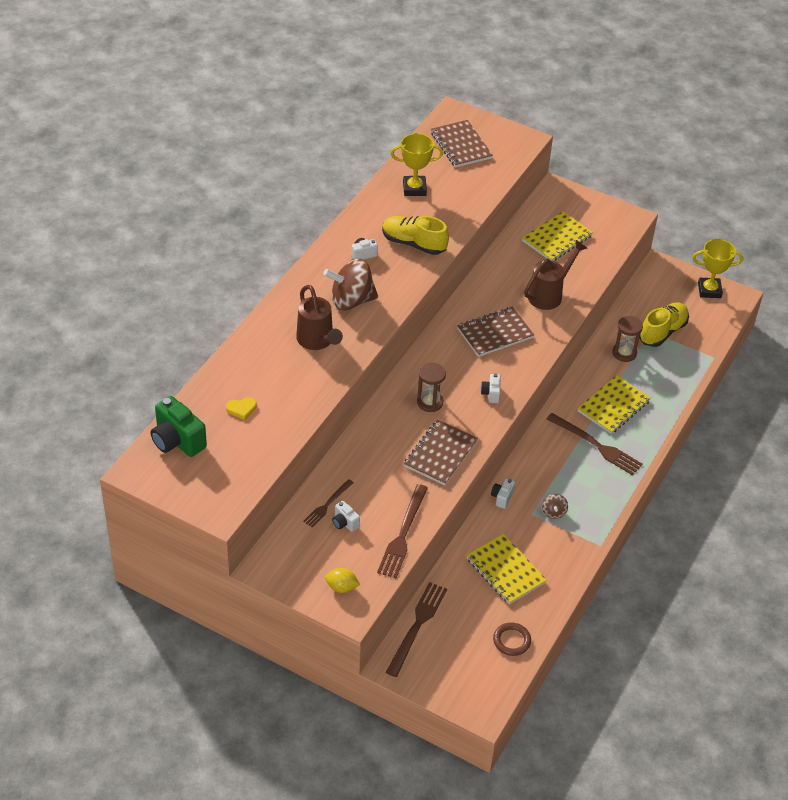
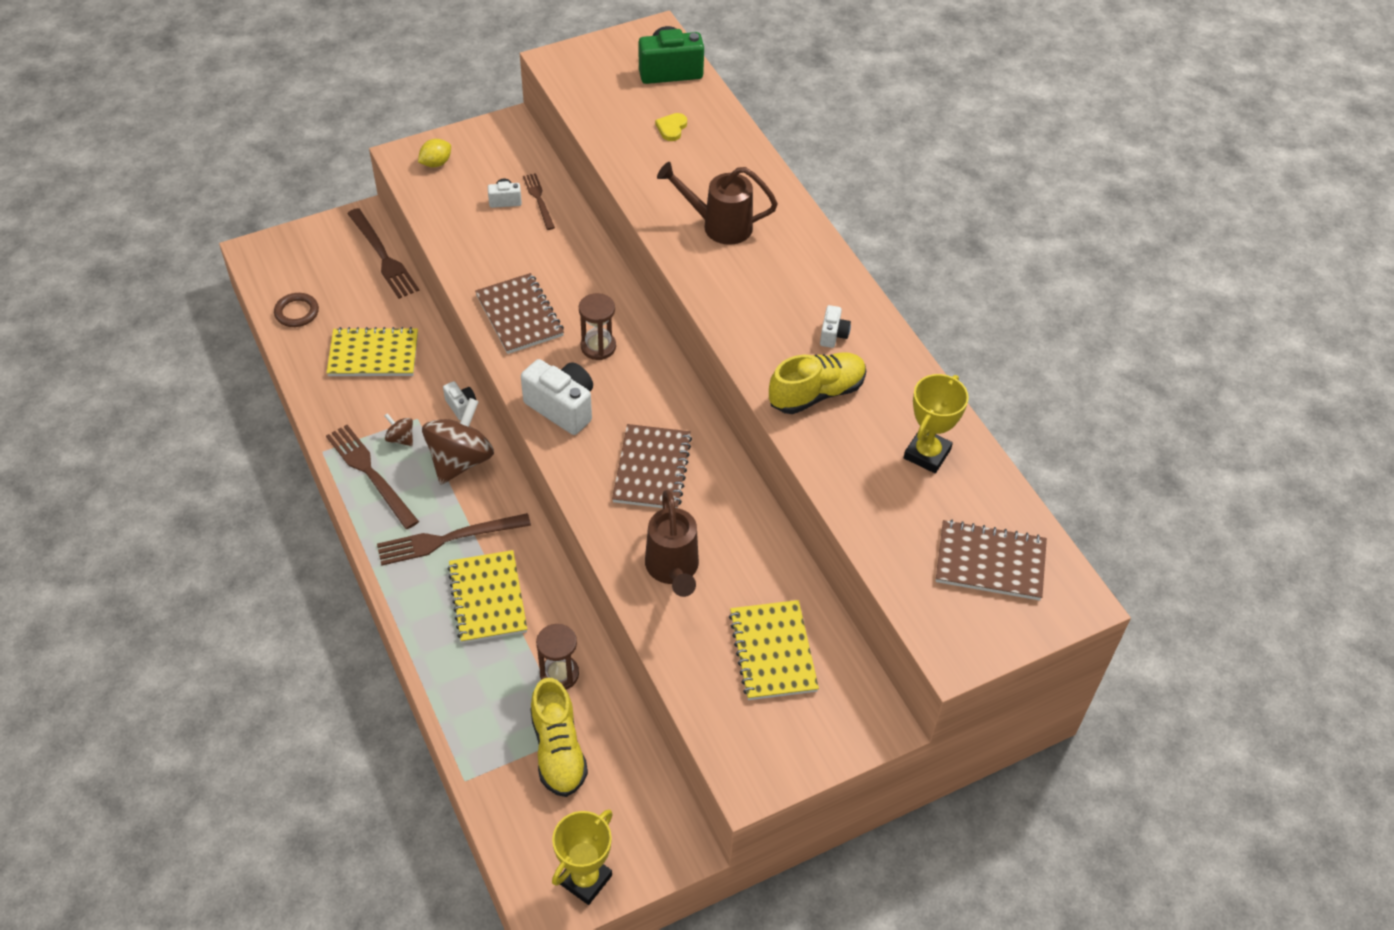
camera: 125 degrees right, 5 degrees up
brown spinning top [323,259,378,310] -> brown spinning top moved to [422,398,494,484]
brown fork [377,484,428,578] -> brown fork moved to [326,425,419,529]
white camera [481,374,501,403] -> white camera [521,359,593,435], size x1.98

